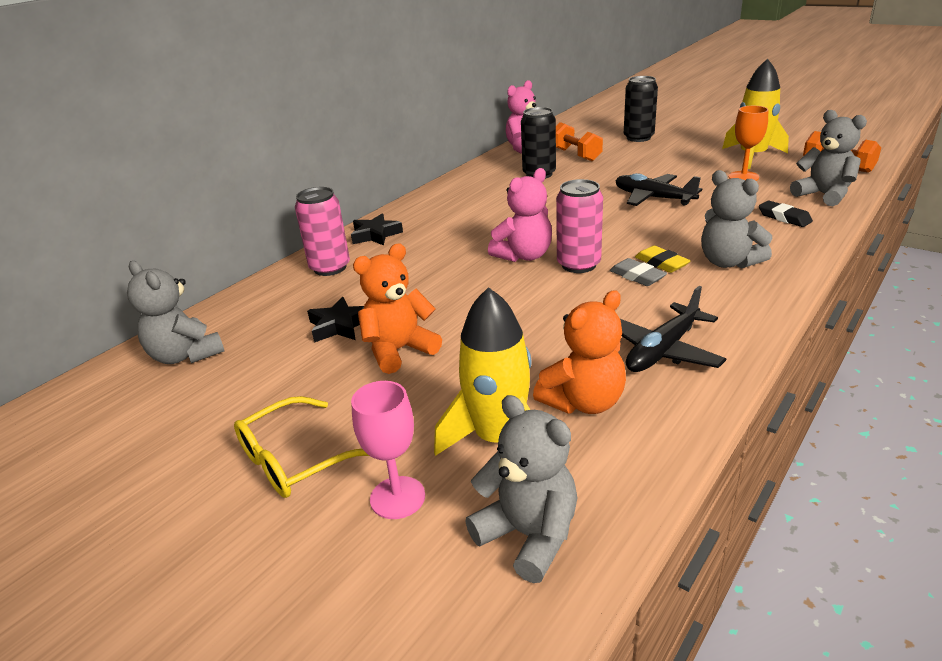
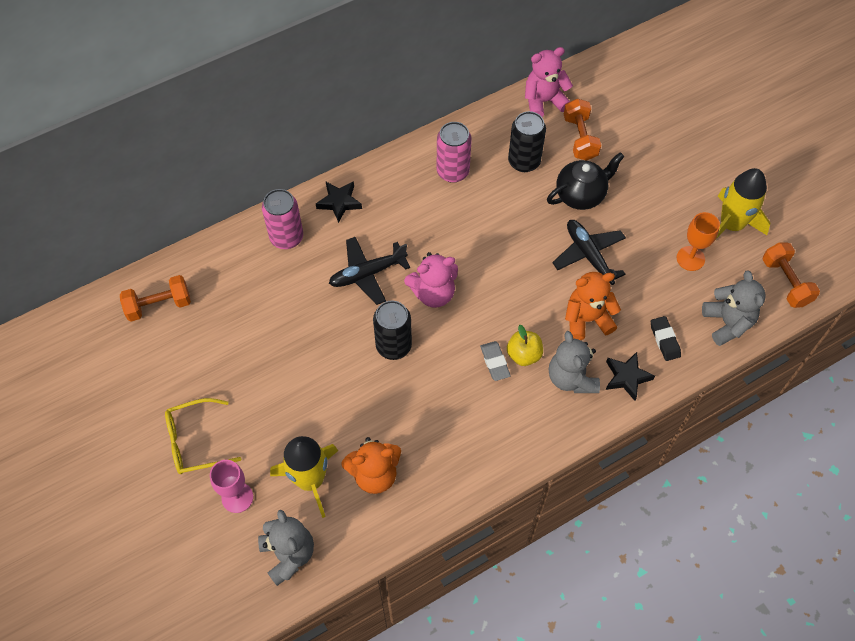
camera: 20 degrees right, 30 degrees up
grey teddy bear [127,261,225,364] -> orange dumbbell [120,275,191,322]
black star [307,297,364,343] -> black star moved to [606,352,655,401]
orange teddy bear [353,243,442,374] -> orange teddy bear moved to [565,272,621,340]
pink can [556,179,603,273] -> pink can moved to [437,122,472,183]
black plane [620,286,726,372] -> black plane moved to [329,237,410,305]
black can [624,76,658,142] -> black can moved to [373,301,412,360]
yellow eraser [635,246,691,273] -> yellow apple [507,325,543,366]
none -> black teapot [547,152,624,210]

